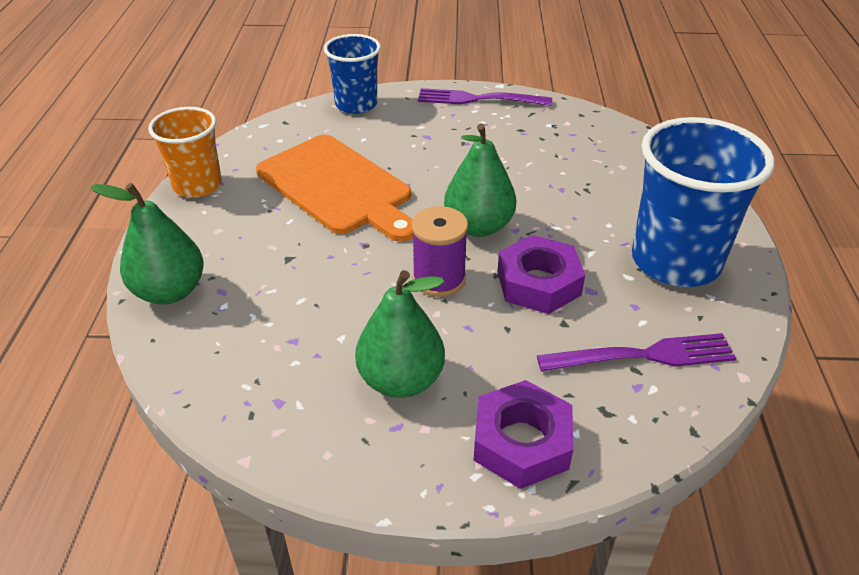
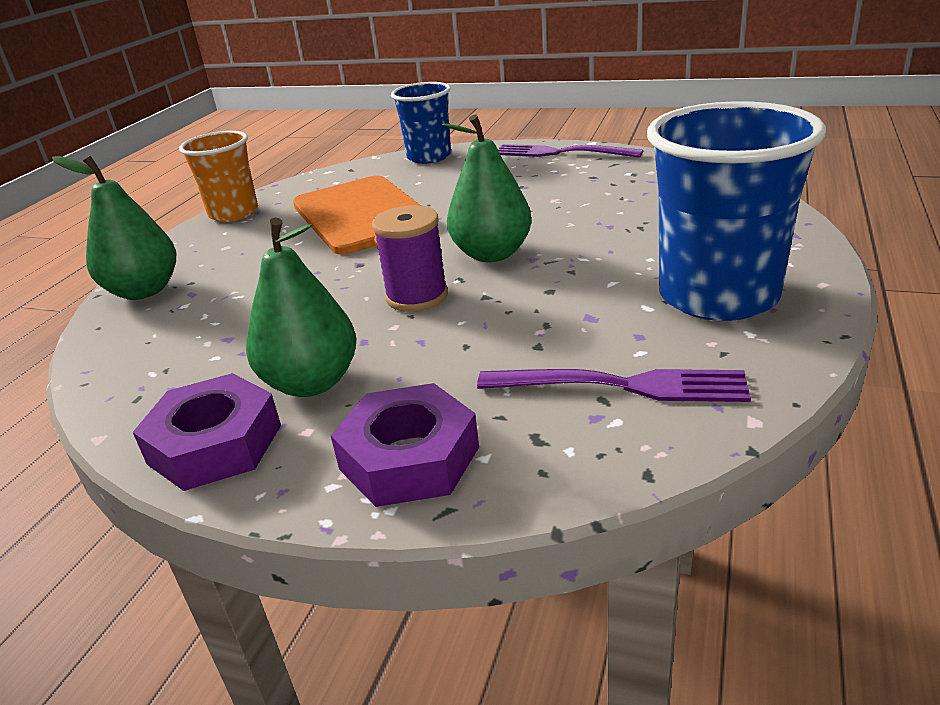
camera: 20 degrees right, 10 degrees down
purple nut [497,235,585,314] -> purple nut moved to [133,373,281,491]

